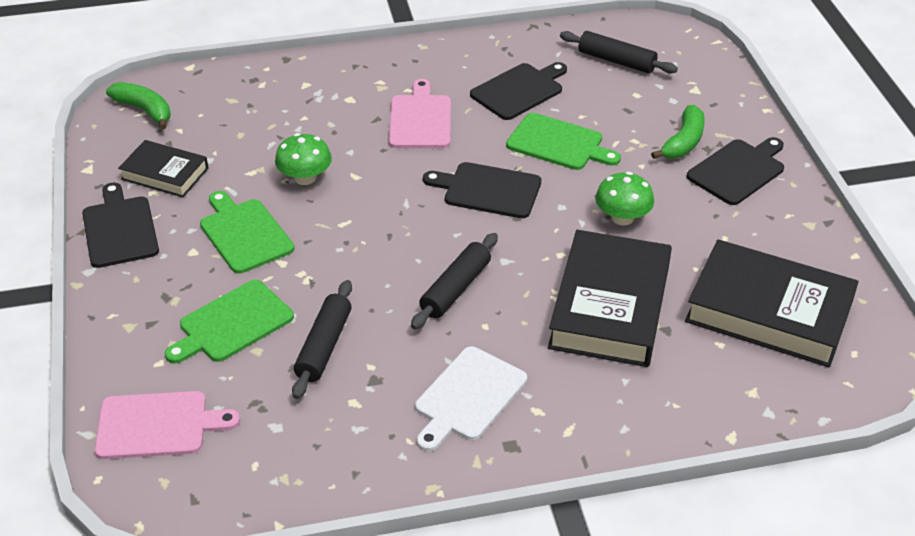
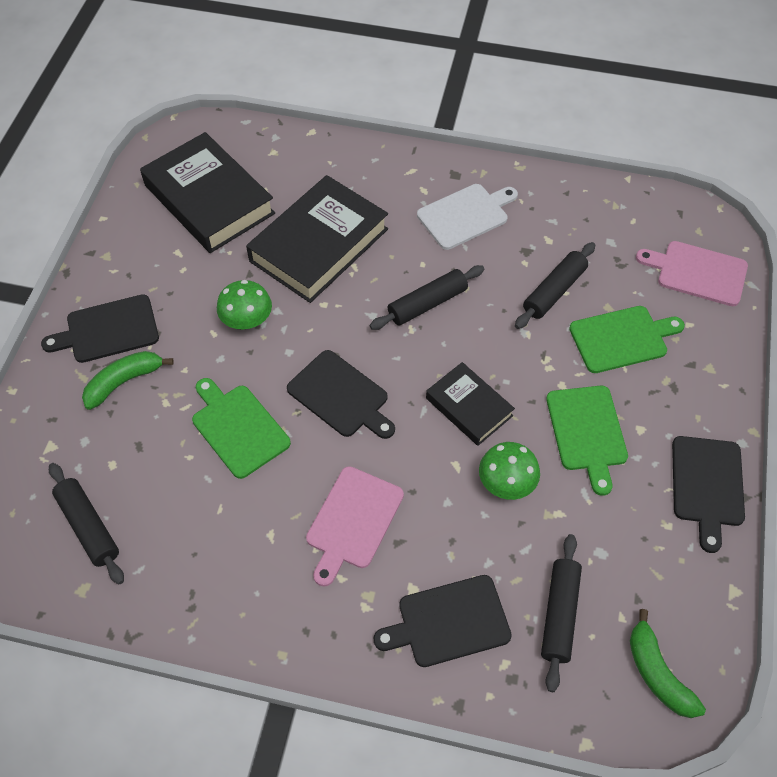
camera: 155 degrees left, 15 degrees up
black book [118,140,208,197] -> black book moved to [426,362,515,446]
black cutting board [470,62,567,120] -> black cutting board moved to [374,575,512,667]
none -> black rolling pin [541,534,582,692]

